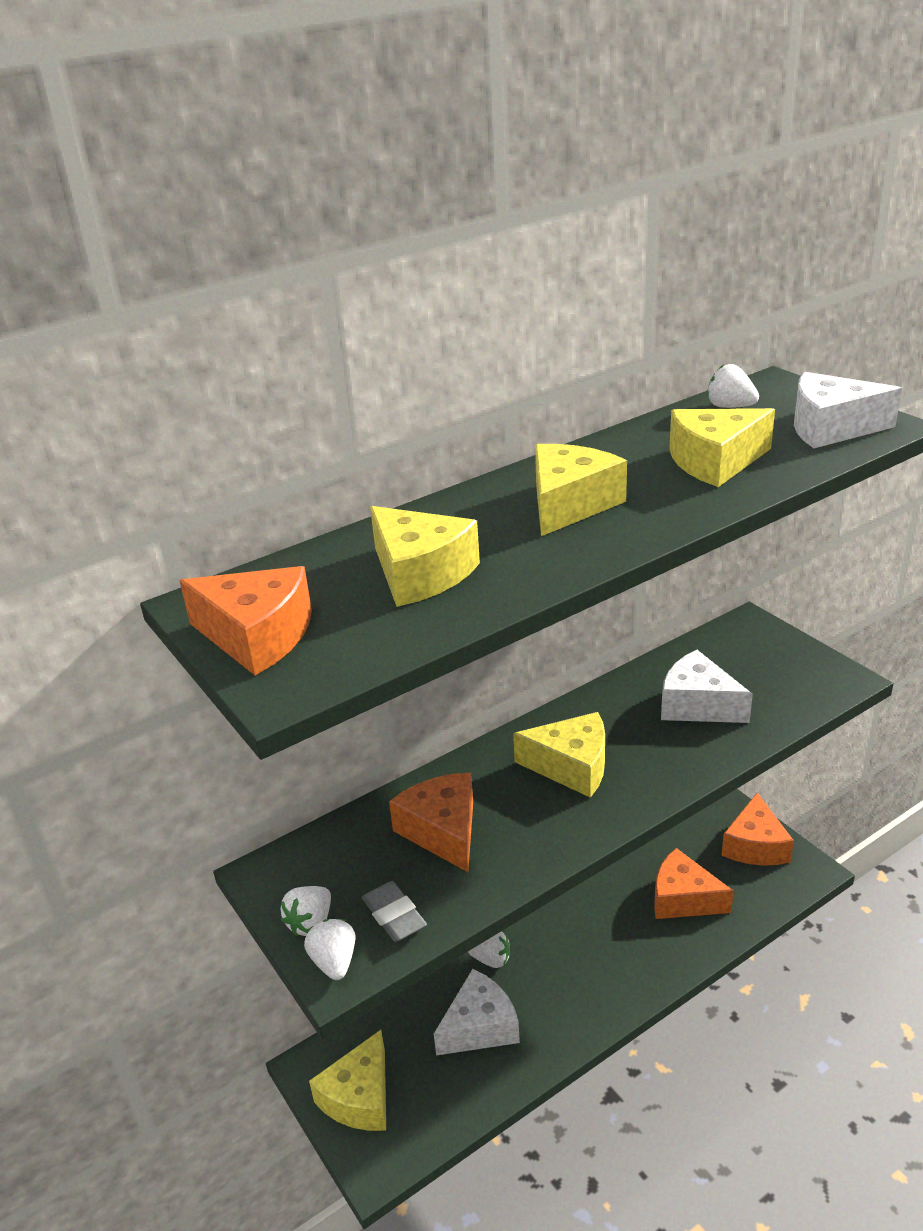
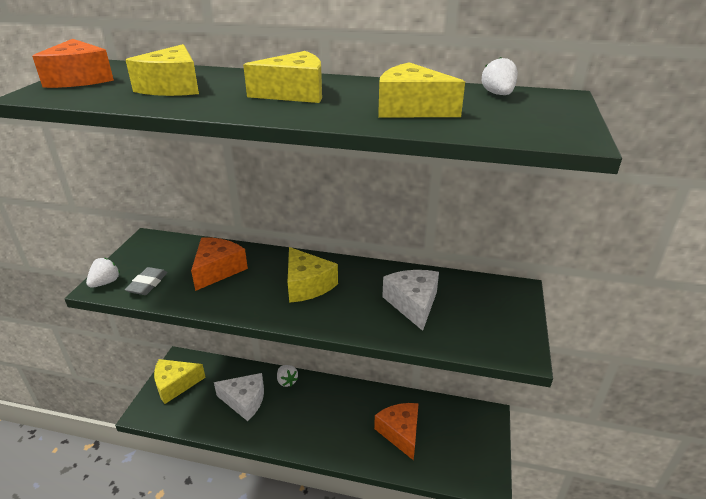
camera: 45 degrees right, 0 degrees up
white strawberry [281,886,331,936] -> none
orange cheese [722,793,794,866] -> none
white cheese [794,372,902,448] -> none

